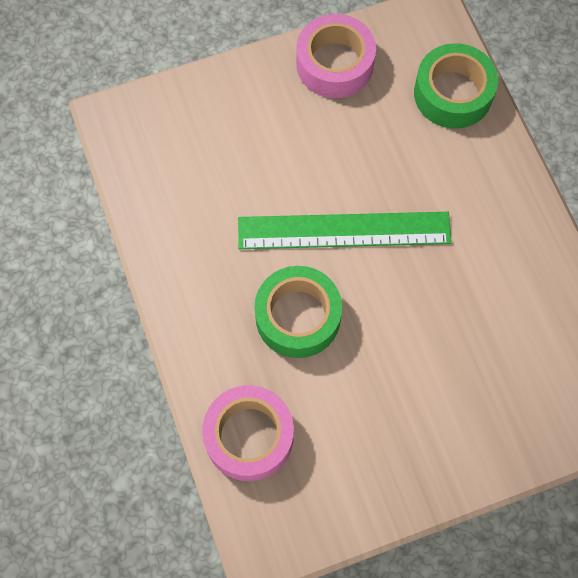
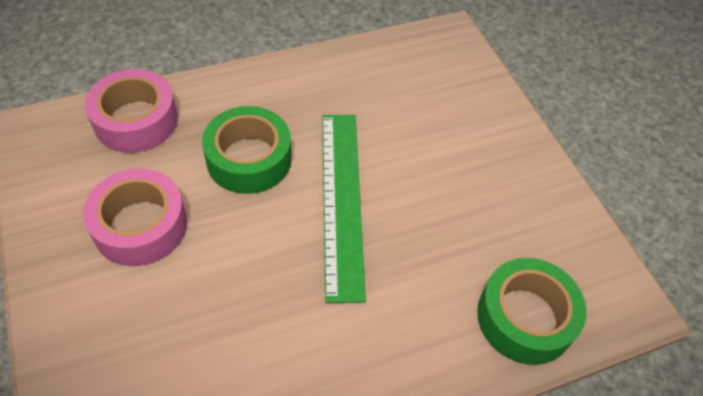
camera: 85 degrees right, 15 degrees down
pink tape [296,14,376,98] -> pink tape moved to [83,169,187,266]

